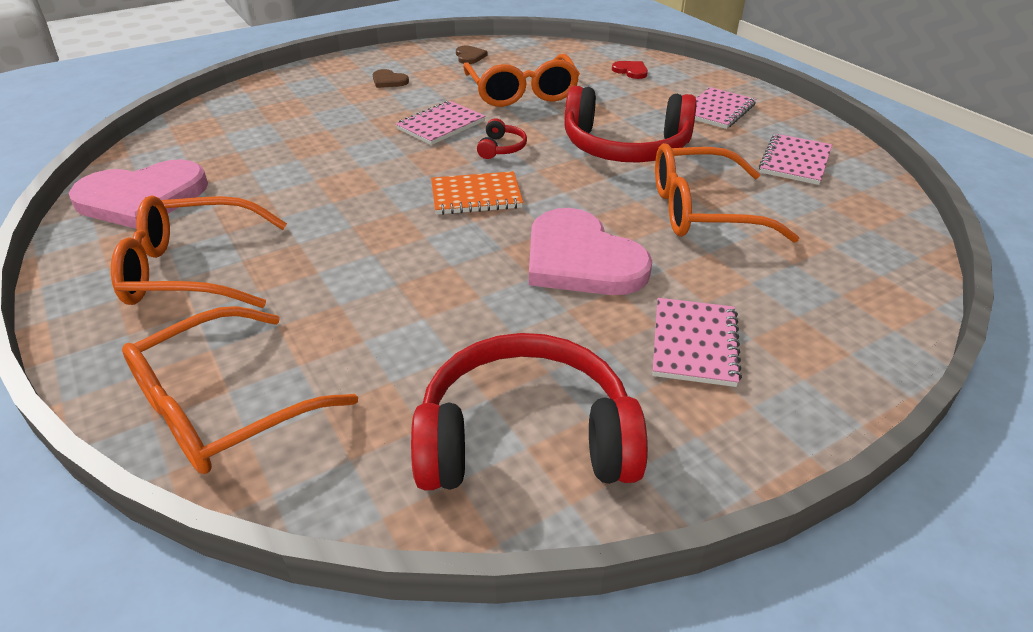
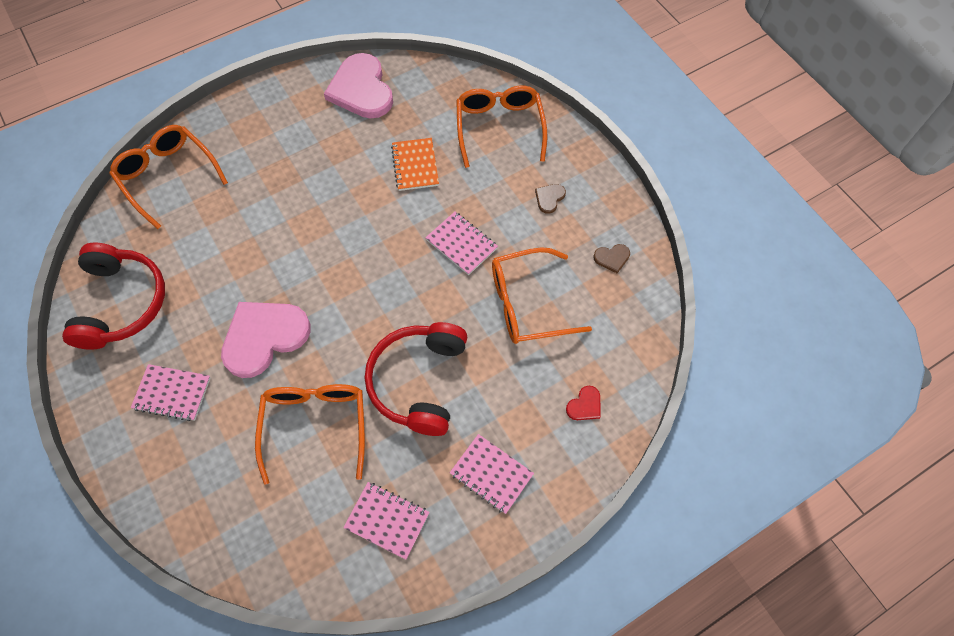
camera: 90 degrees right, 25 degrees up
orange glasses [111,195,287,308] -> orange glasses moved to [456,85,547,168]
orange notebook [431,171,523,215] -> orange notebook moved to [391,138,439,191]
red headphones [477,118,527,159] -> none

